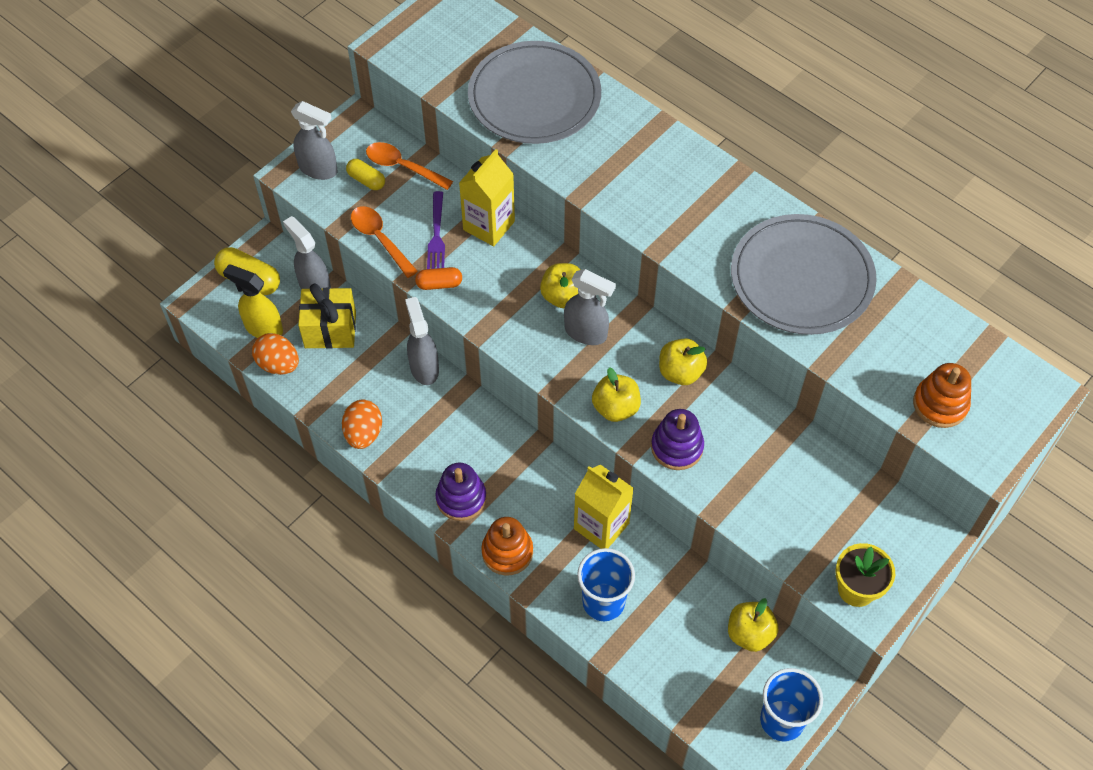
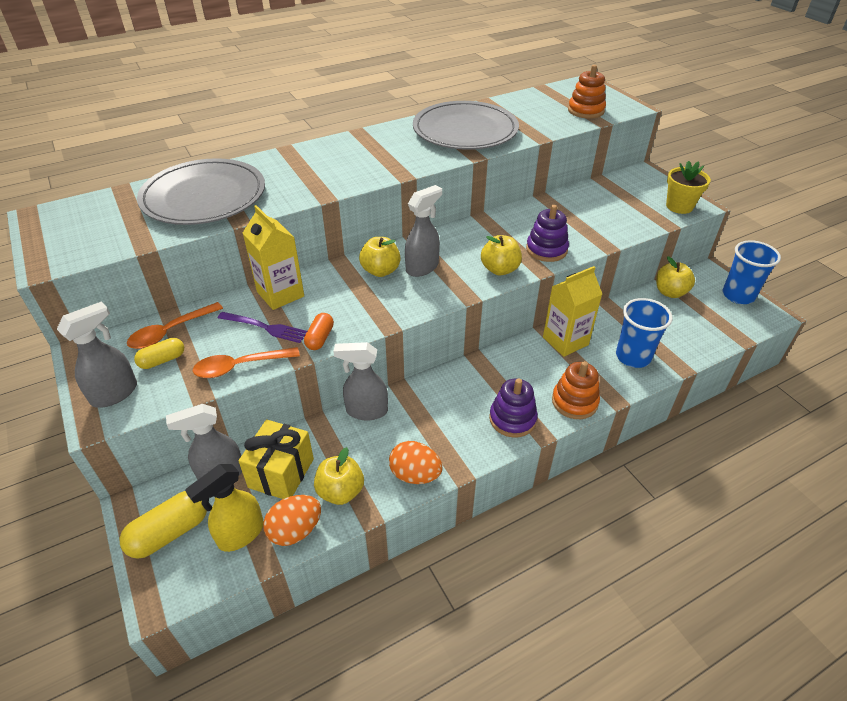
camera: 70 degrees left, 15 degrees down
yellow apple [659,338,707,385] -> yellow apple moved to [314,447,364,505]

